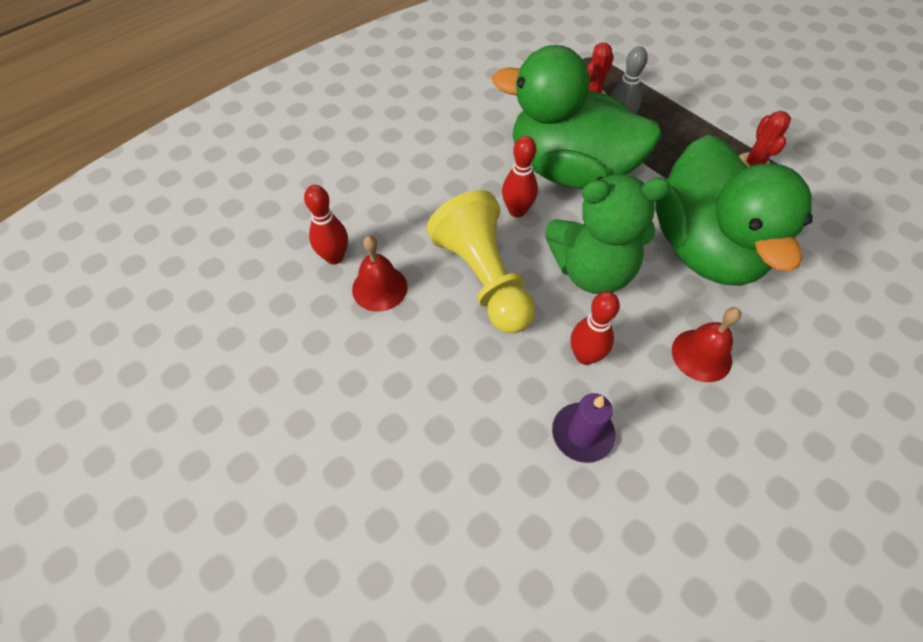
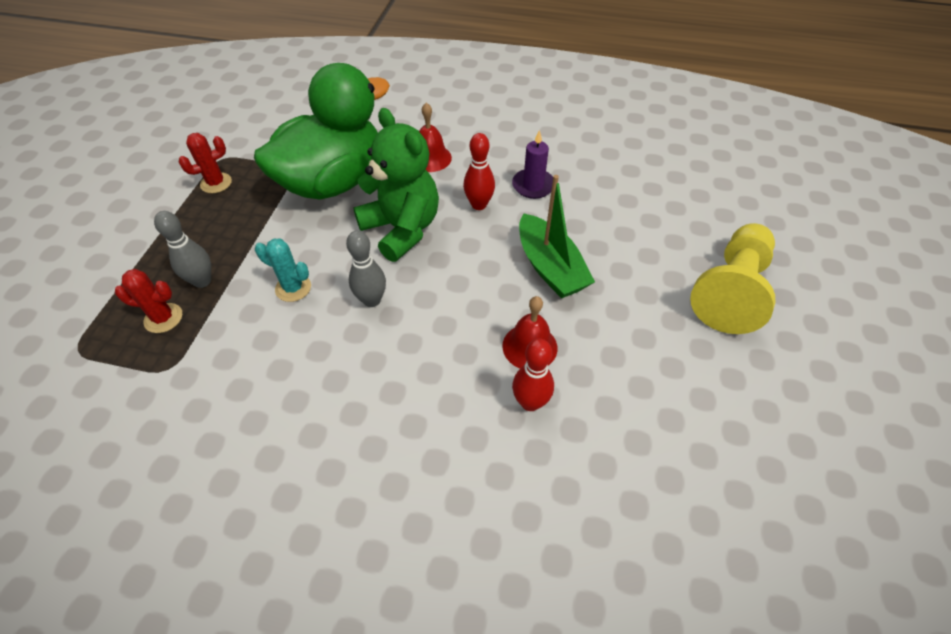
camera: 125 degrees left, 5 degrees down
yellow pawn [427,190,535,333] -> yellow pawn moved to [690,223,775,334]
green duck [492,45,662,189] -> turquoise cactus [255,238,311,302]
red bowling pin [502,136,538,218] -> grey bowling pin [346,231,386,307]
none -> green boat [519,175,595,299]

